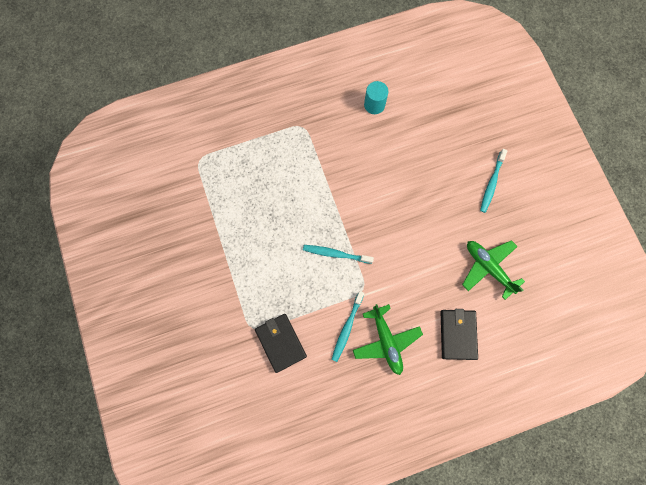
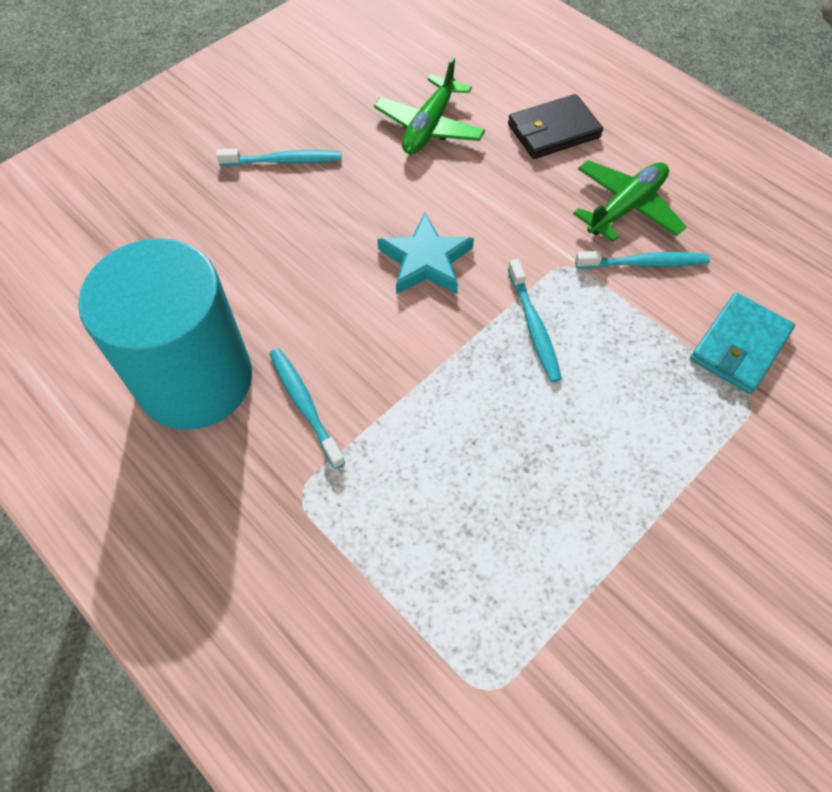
camera: 115 degrees left, 15 degrees down
black wallet [255,314,307,373] -> turquoise wallet [690,292,795,394]
turquoise cylinder [364,81,388,114] -> turquoise cylinder [78,238,252,430], size x2.46
none -> turquoise toothbrush [269,348,345,469]
none -> turquoise star [377,213,474,294]

